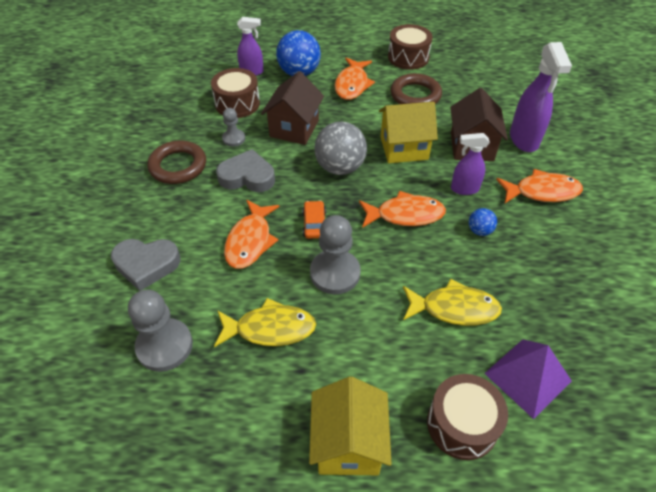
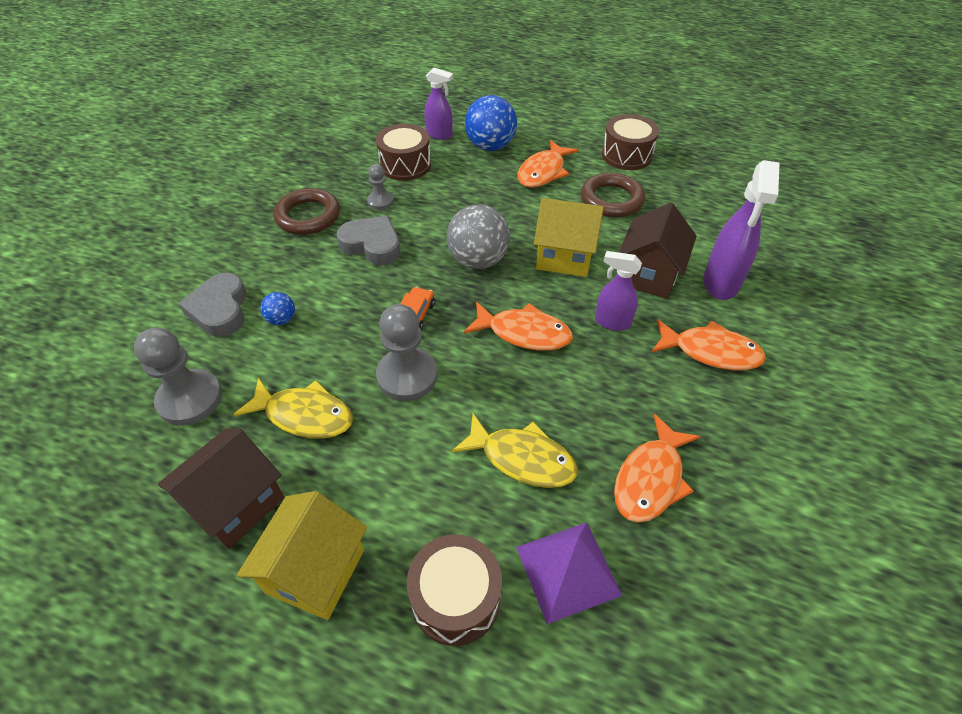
camera: 20 degrees right, 0 degrees up
grey heart [111,239,180,291] -> grey heart turned 60 degrees clockwise [178,273,247,337]
orange fish [224,200,280,269] -> orange fish moved to [614,414,701,523]
brown house [261,71,324,145] -> brown house moved to [158,428,284,549]
blue ball [469,208,497,236] -> blue ball moved to [260,292,295,325]

